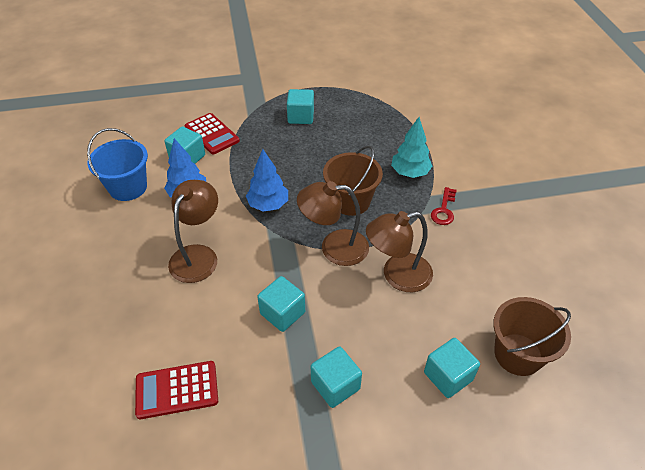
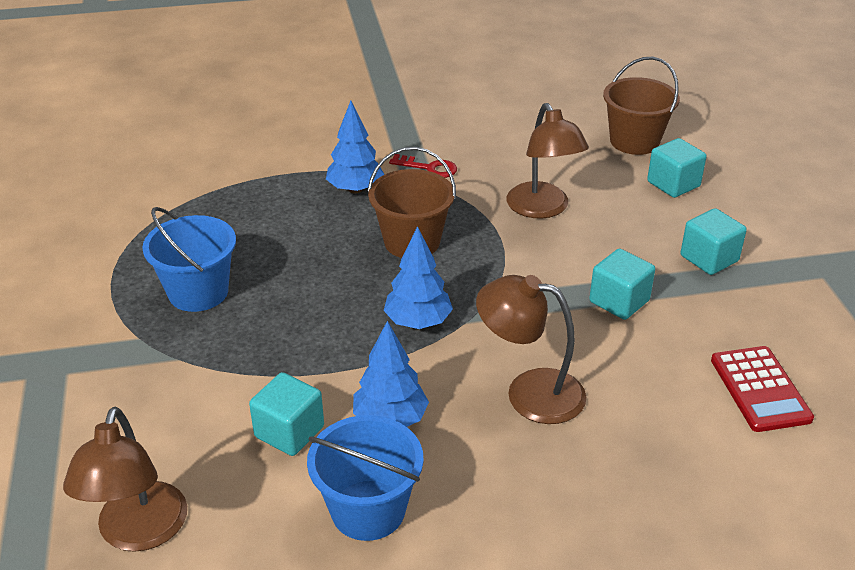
camera: 90 degrees left, 10 degrees down
red calculator [184,113,240,154] -> none
turquoise cube [287,89,314,124] -> blue bucket [142,207,236,312]
brown lamp [297,181,369,266] -> brown lamp moved to [63,407,187,552]
turquoise tree [391,117,432,178] -> blue tree [326,101,385,194]

